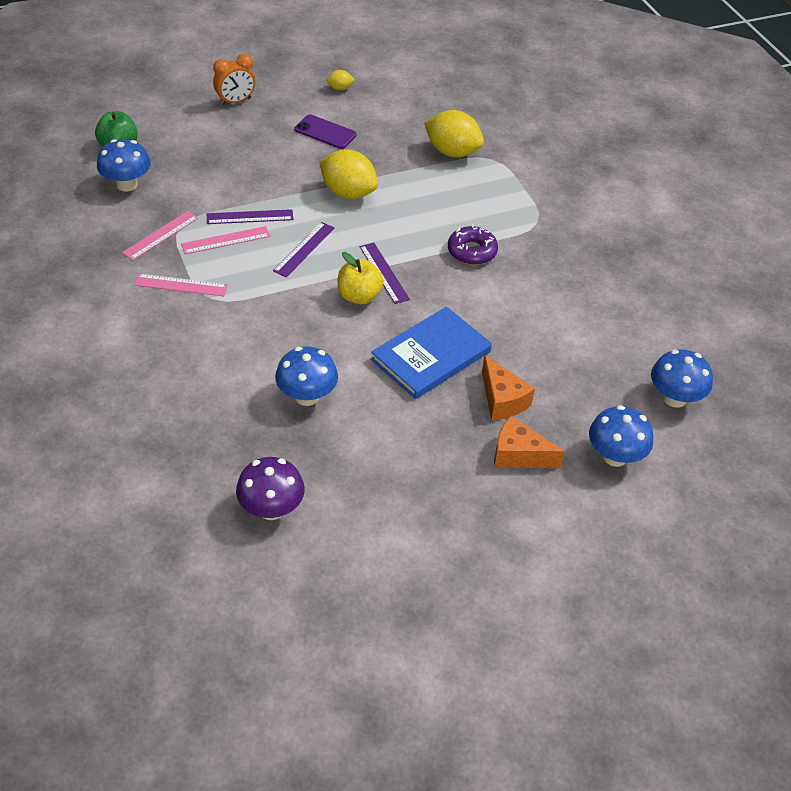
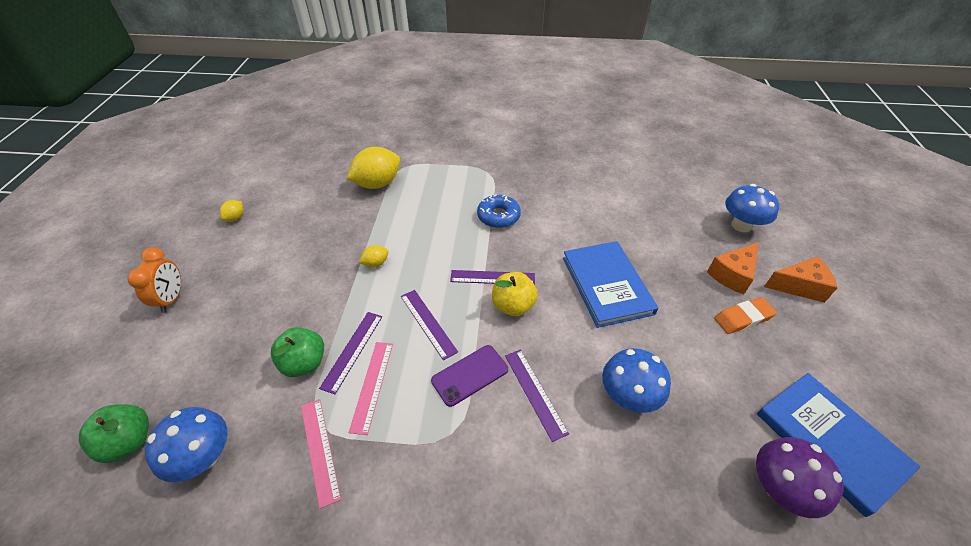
camera: 60 degrees left, 0 degrees up
pink ruler [134,274,228,296] -> none
purple phone [295,114,356,149] -> purple phone moved to [431,345,508,407]
yellow lemon [319,150,378,199] -> yellow lemon [359,245,389,267], size x0.46
purple donut [448,224,498,265] -> blue donut [477,195,521,228]
orange cheese [482,355,535,420] -> orange cheese moved to [764,256,838,303]
blue mushroom [651,349,713,408] -> none
none -> green apple [271,327,324,377]
none -> purple ruler [505,350,569,442]
none -> orange eraser [714,297,777,334]
none -> blue book [757,373,920,517]

